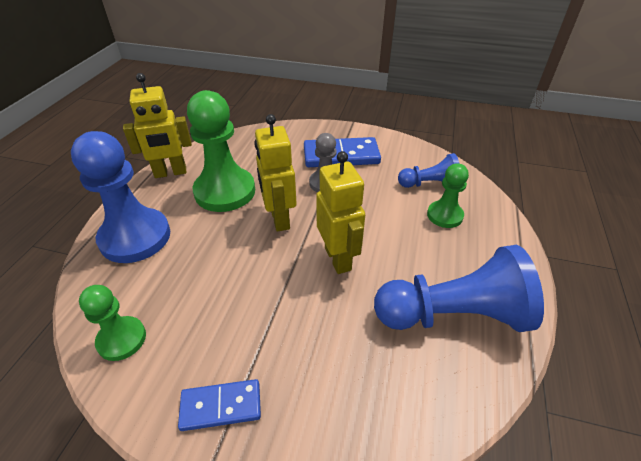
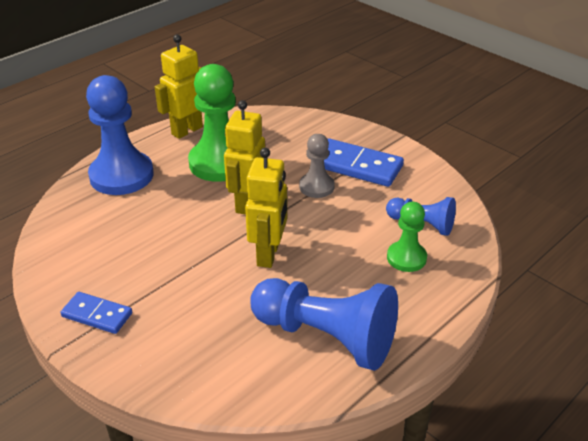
camera: 30 degrees right, 5 degrees down
green pawn [79,285,146,361] -> none
yellow robot [123,73,192,178] -> yellow robot turned 120 degrees clockwise [155,34,203,139]

